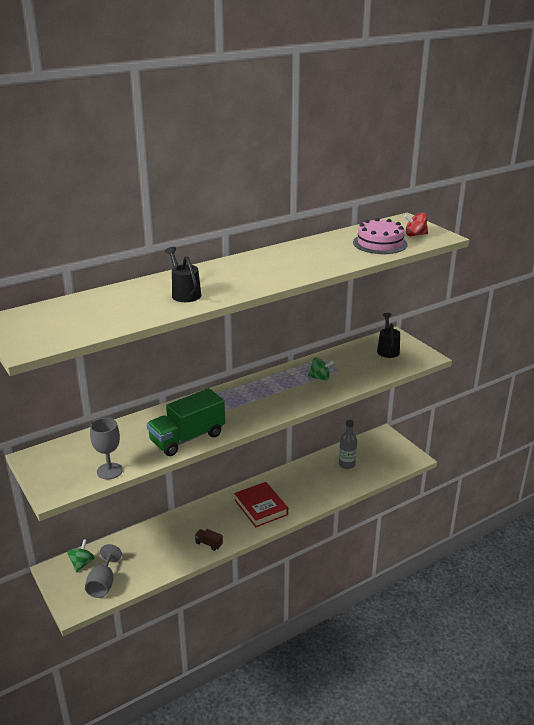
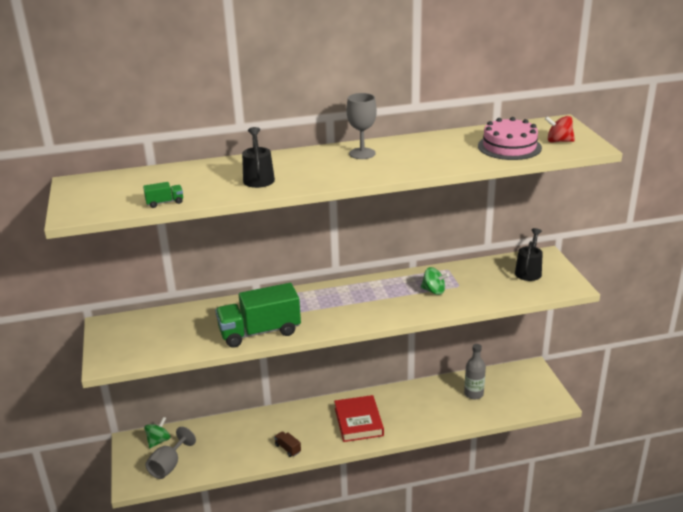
camera: 20 degrees right, 0 degrees up
grey goblet [90,418,123,479] -> grey goblet moved to [346,93,377,159]
none -> green truck [143,182,183,208]

